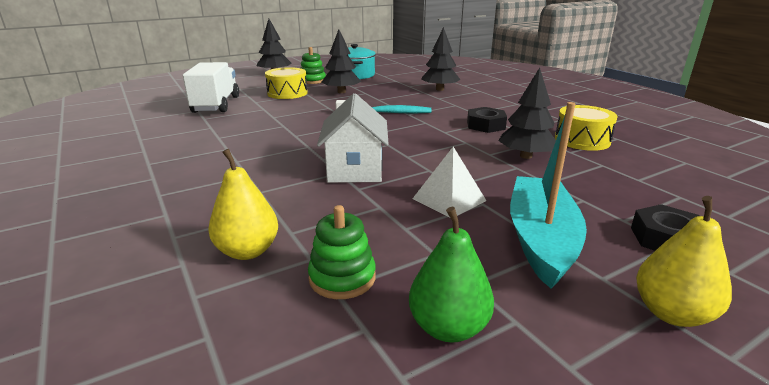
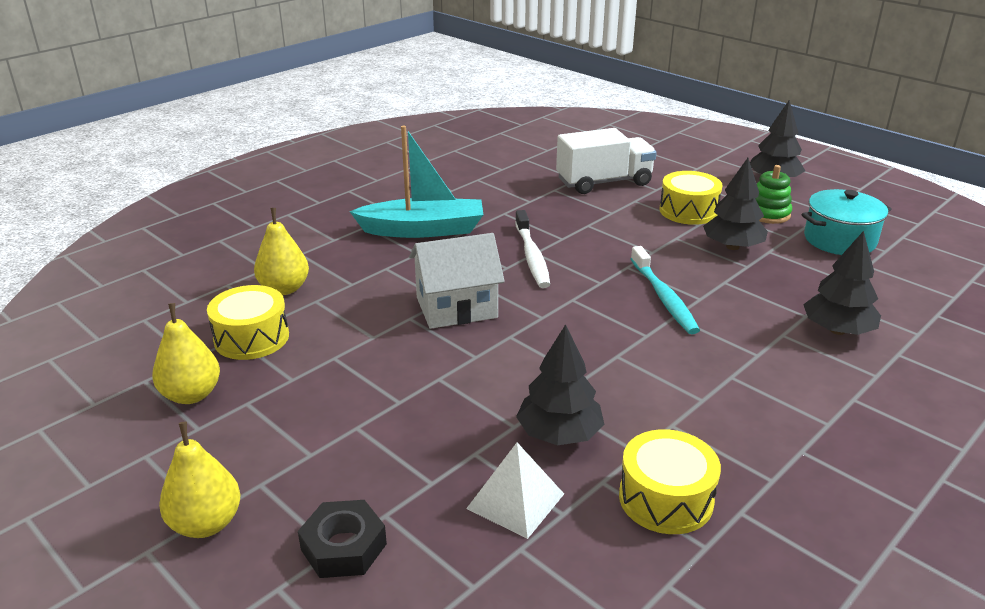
camera: 75 degrees right, 5 degrees up
green stacking toy [308,205,376,299] -> yellow drum [207,285,289,360]
green pear [409,207,494,342] -> yellow pear [152,303,220,404]
white pyramid [412,147,486,218] -> white pyramid moved to [466,443,564,539]
black nut [467,107,507,133] -> none
turquoise boat [510,102,587,289] -> turquoise boat moved to [349,126,483,238]
none -> white toothbrush [515,210,550,288]

